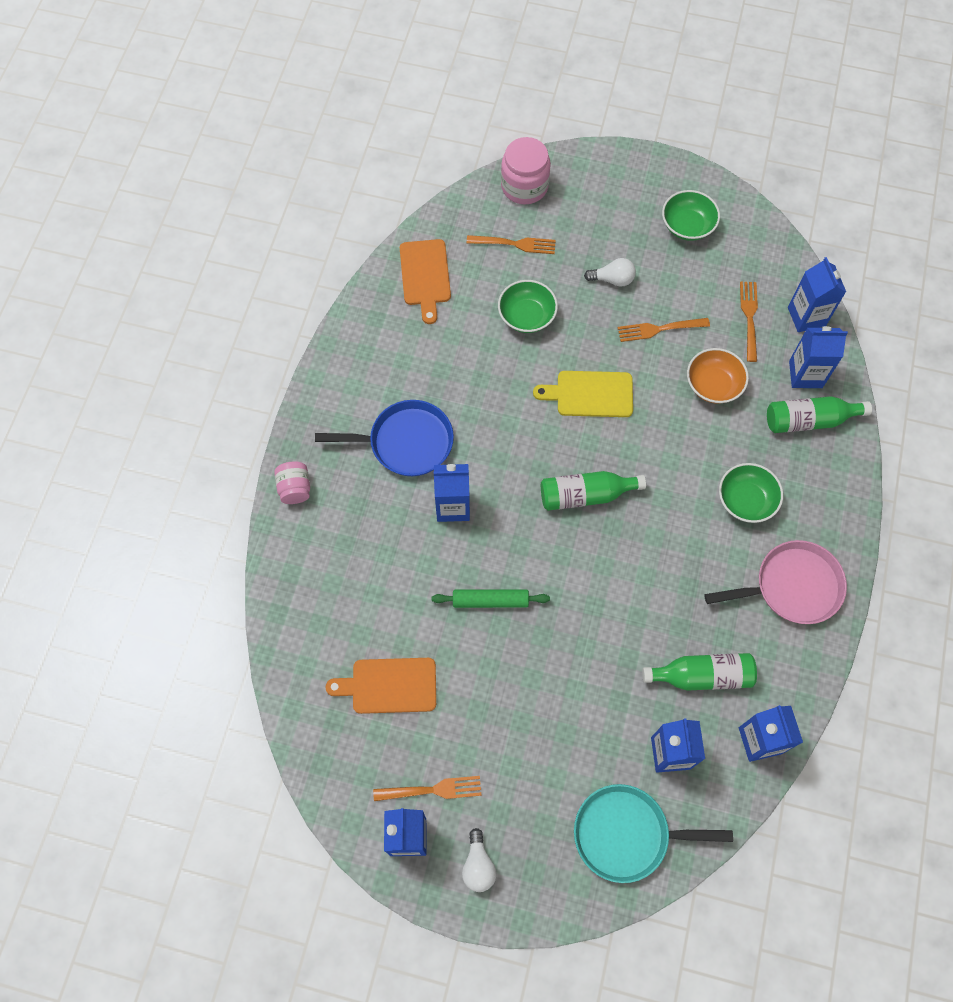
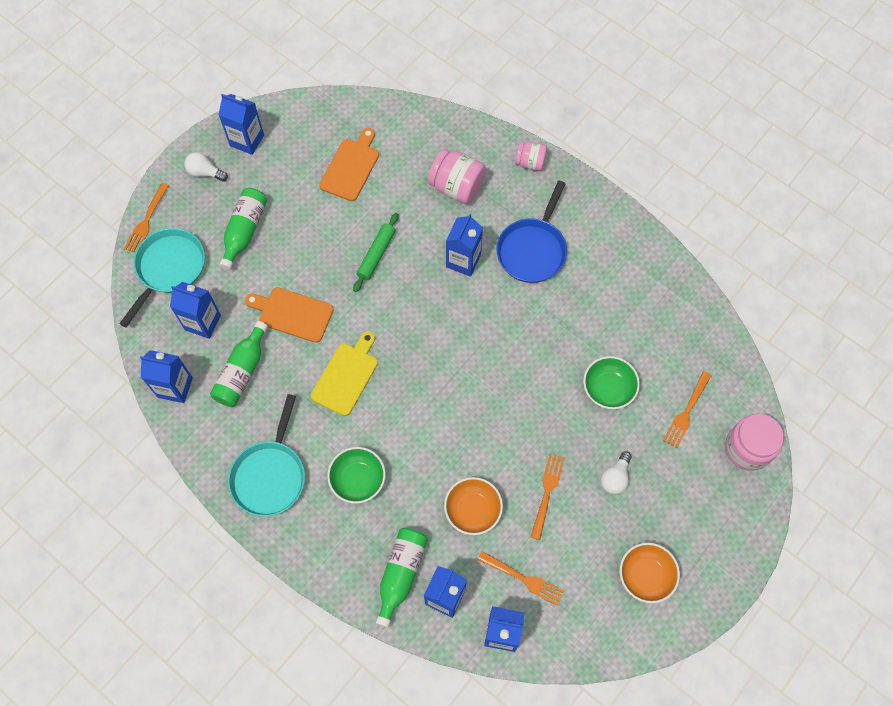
camera: 115 degrees right, 0 degrees up
orange fork [373,776,482,801] -> orange fork moved to [124,183,169,253]
orange cutting board [400,239,451,324] -> orange cutting board moved to [245,287,334,343]
yellow cutting board [533,371,633,417] -> yellow cutting board moved to [311,331,378,416]
green bottle [541,471,646,511] -> green bottle moved to [220,188,267,270]
green bowl [662,190,720,241] -> orange bowl [620,543,680,603]
pink pan [704,540,847,624] -> turquoise pan [228,394,305,517]
none -> pink jar [428,149,486,204]

